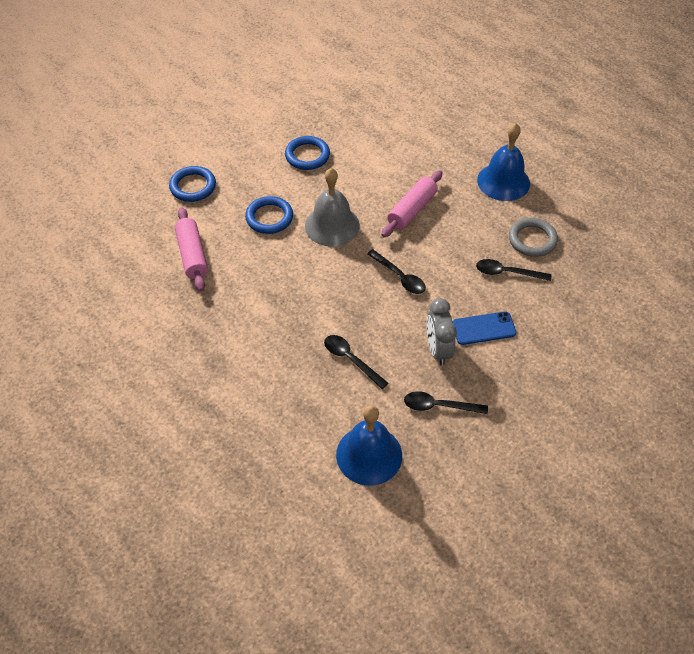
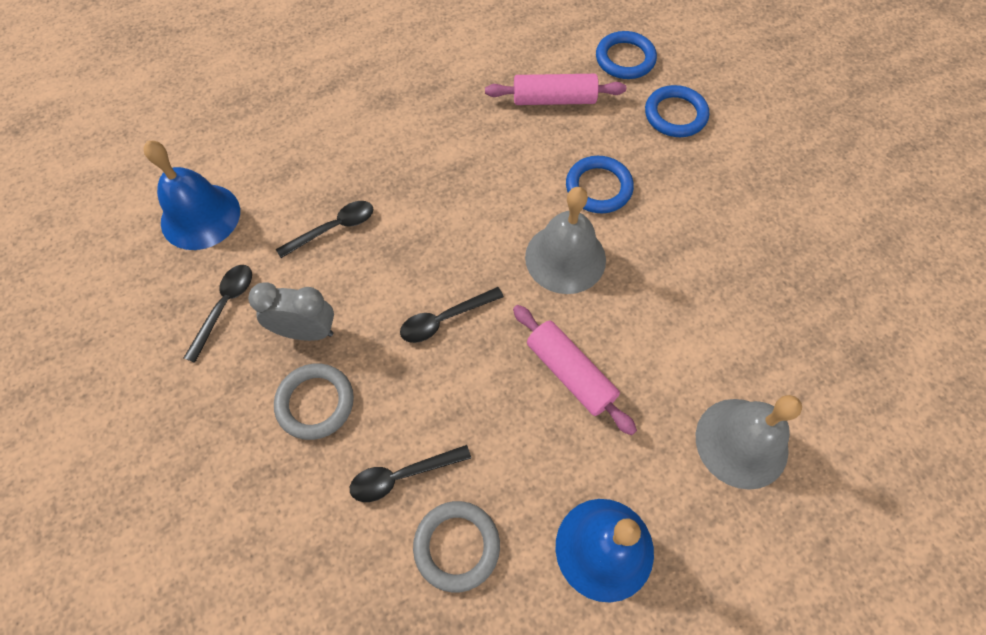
camera: 105 degrees right, 10 degrees up
blue ring [285,136,330,170] -> blue ring moved to [596,31,657,79]
blue phone [453,311,517,345] -> grey ring [274,363,354,440]
black spoon [476,259,552,281] -> black spoon turned 135 degrees counterclockwise [350,445,471,502]
none -> grey bell [696,395,802,490]

